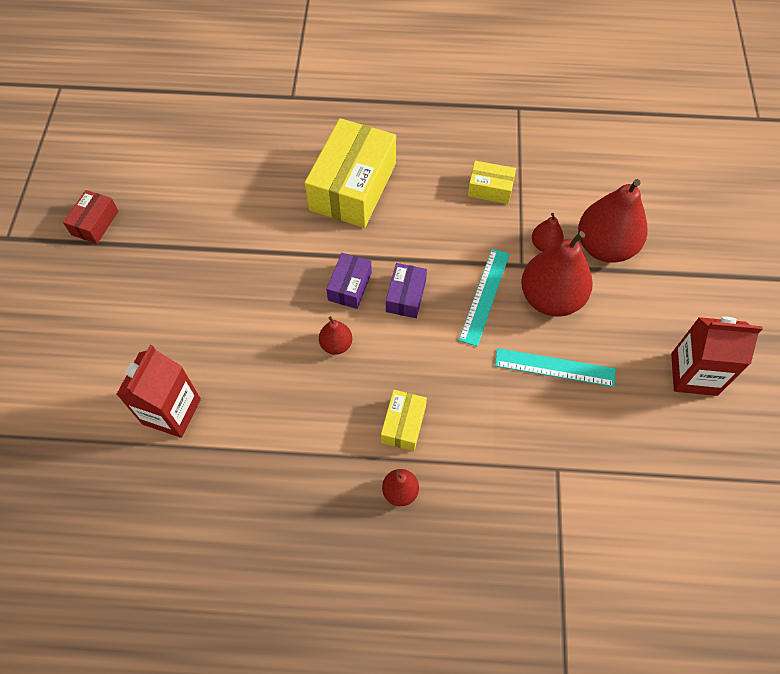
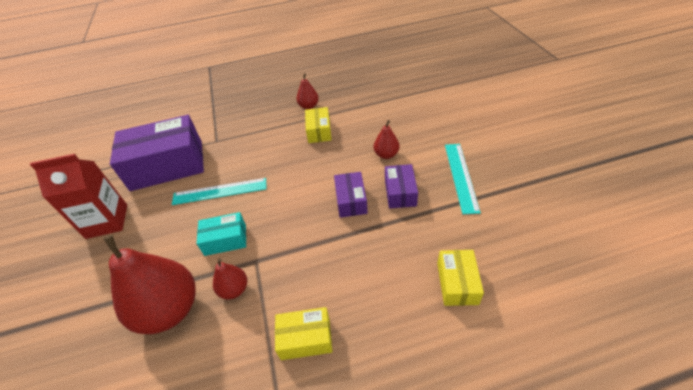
camera: 165 degrees right, 15 degrees down
red box [63,190,119,244] -> none
red carton [116,345,201,438] -> none
yellow box [305,118,396,228] -> yellow box [437,250,484,306], size x0.48
turquoise ruler [459,248,510,347] -> turquoise ruler moved to [445,144,481,214]
red pear [521,231,593,317] -> turquoise box [197,212,246,256]
none -> purple box [110,115,204,191]

